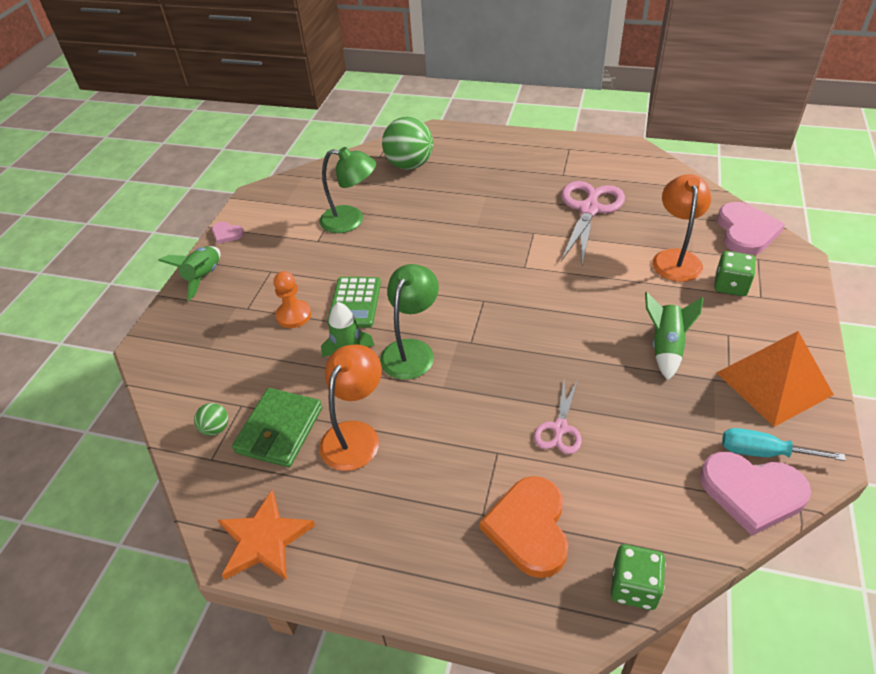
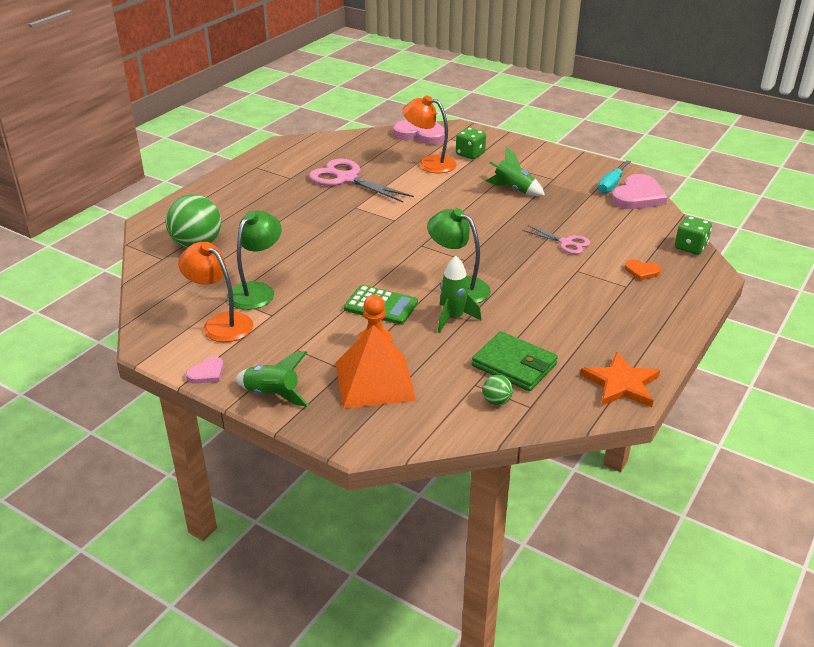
camera: 75 degrees left, 10 degrees down
orange lamp [319,344,382,471] -> orange lamp moved to [178,242,253,342]
orange heart [480,476,568,578] -> orange heart [625,260,661,280], size x0.50
orange pyramid [717,331,834,427] -> orange pyramid moved to [336,325,416,409]

